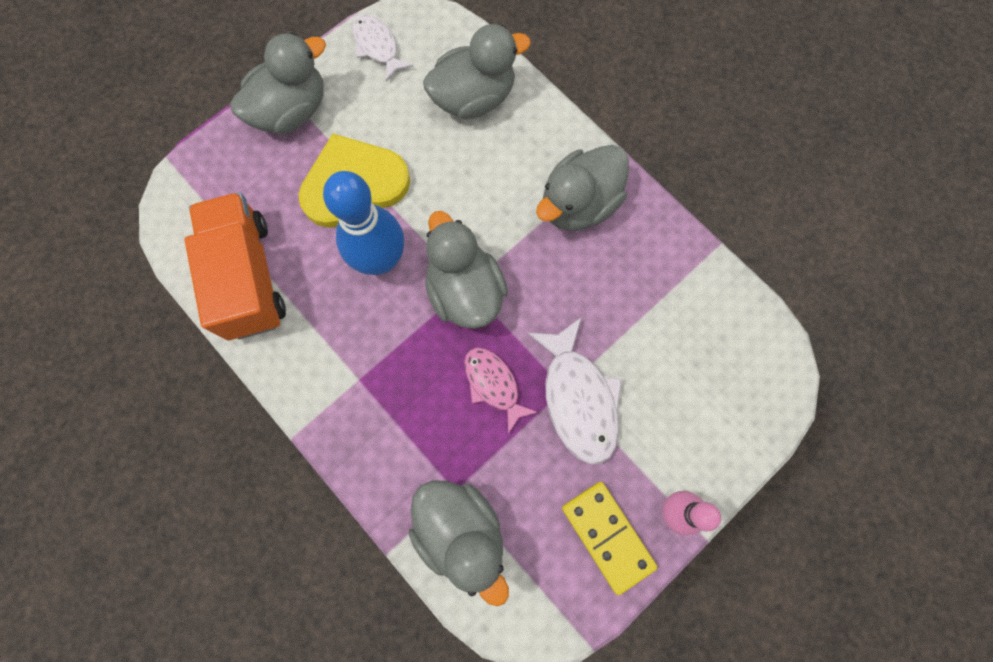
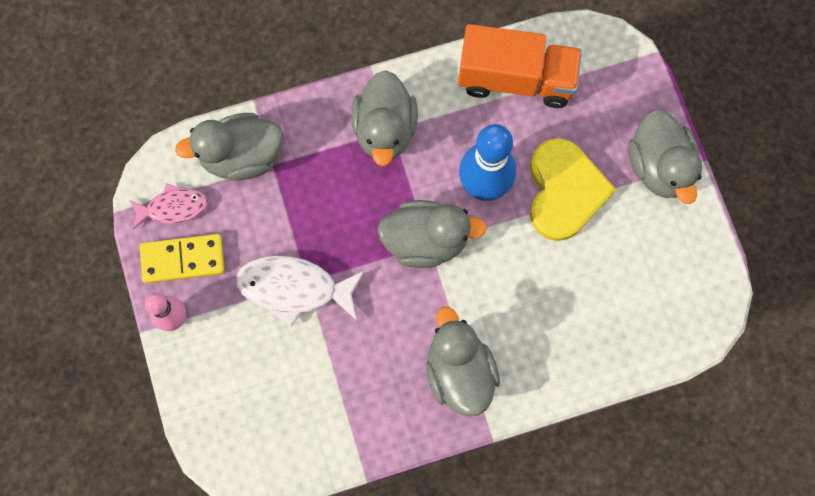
camera: 115 degrees right, 0 degrees up
white fish [352,14,413,82] -> none
grey duck [423,24,531,119] -> grey duck moved to [351,70,418,166]
pink fish [464,347,538,434] -> pink fish moved to [129,183,208,230]

